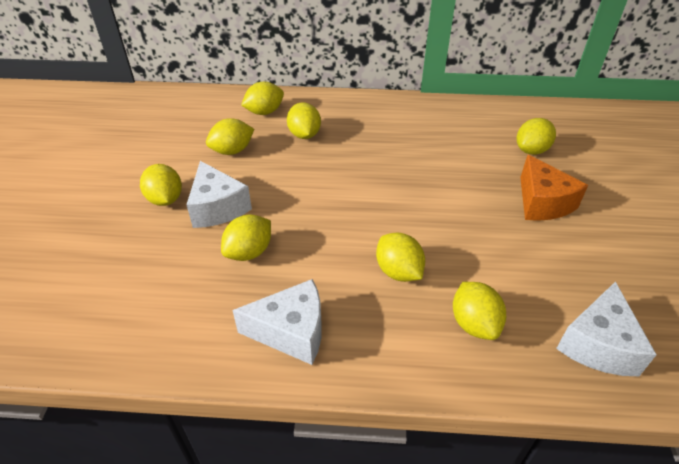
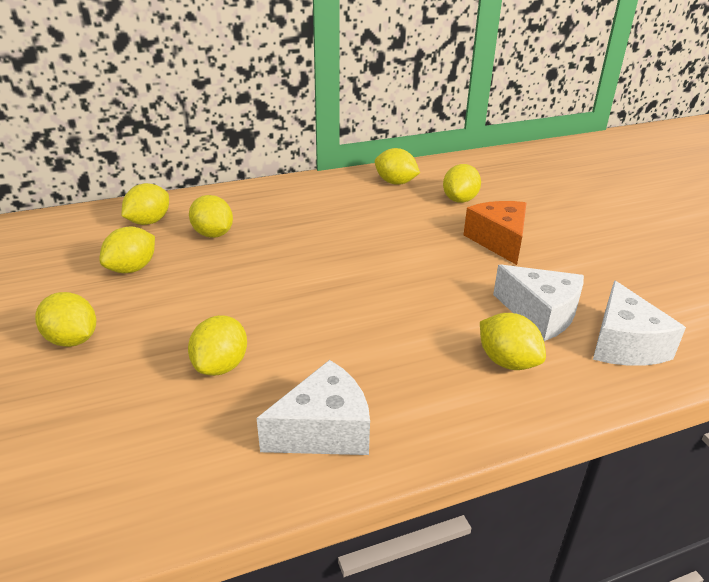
camera: 25 degrees left, 10 degrees down
white cheese [187,161,252,228] -> white cheese moved to [493,265,584,341]
yellow lemon [376,233,425,282] -> yellow lemon moved to [375,148,420,185]
orange cheese [520,155,588,221] -> orange cheese turned 150 degrees counterclockwise [463,201,526,265]

